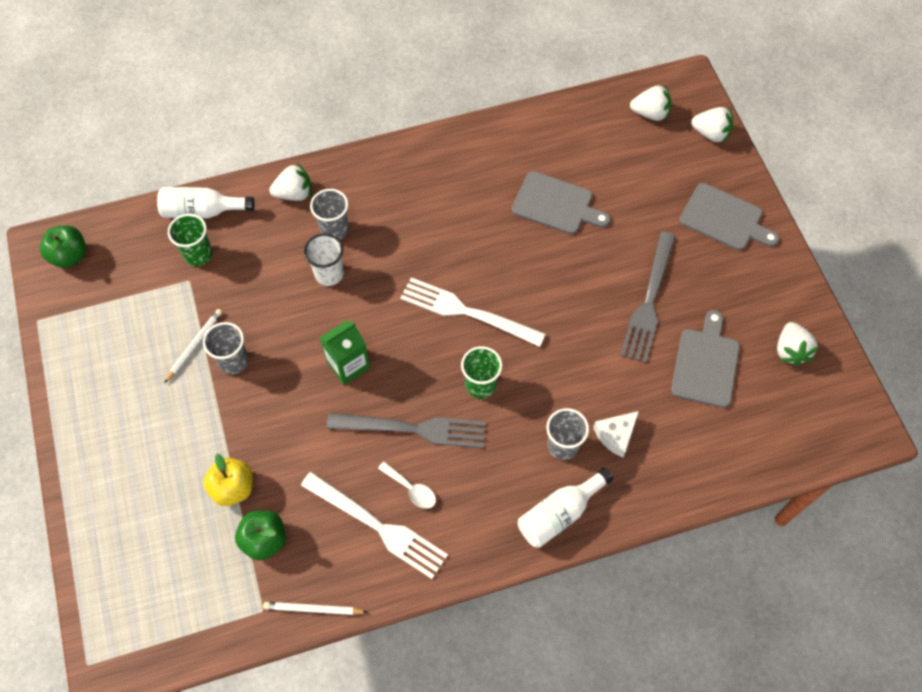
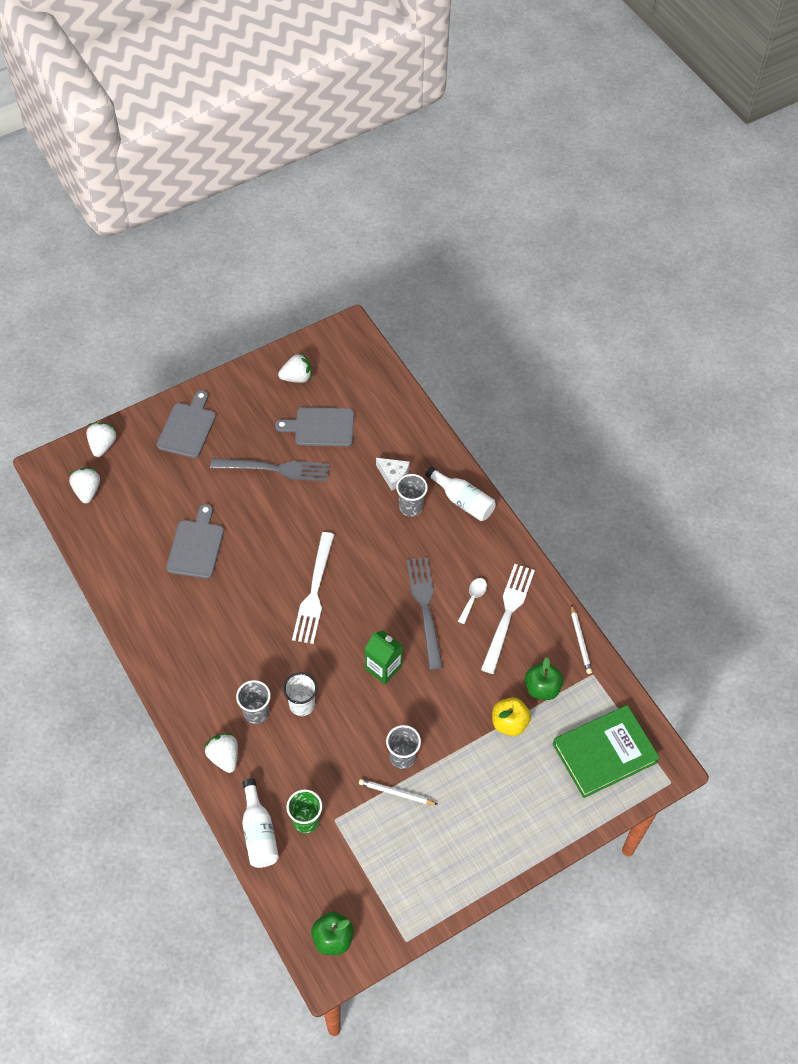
camera: 105 degrees left, 5 degrees down
green cup [461,346,502,399] -> none
none -> green book [553,705,660,798]

